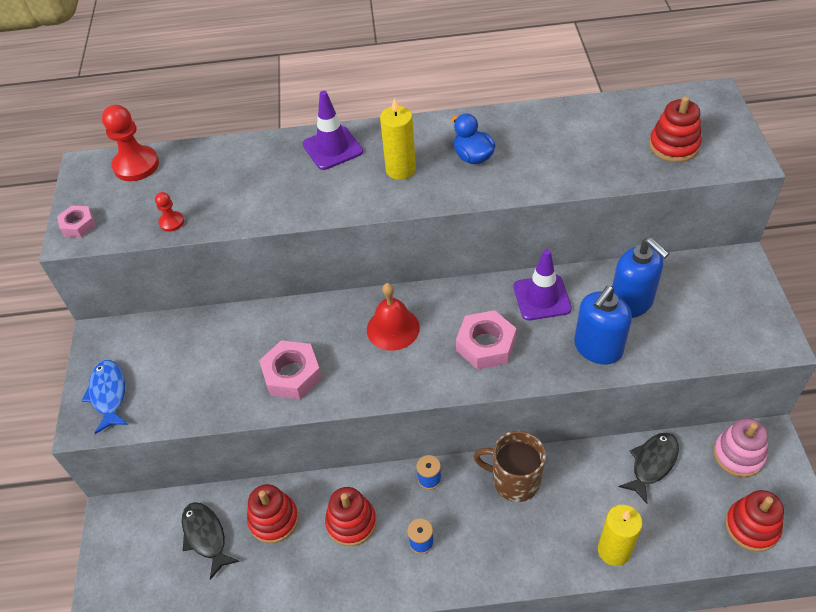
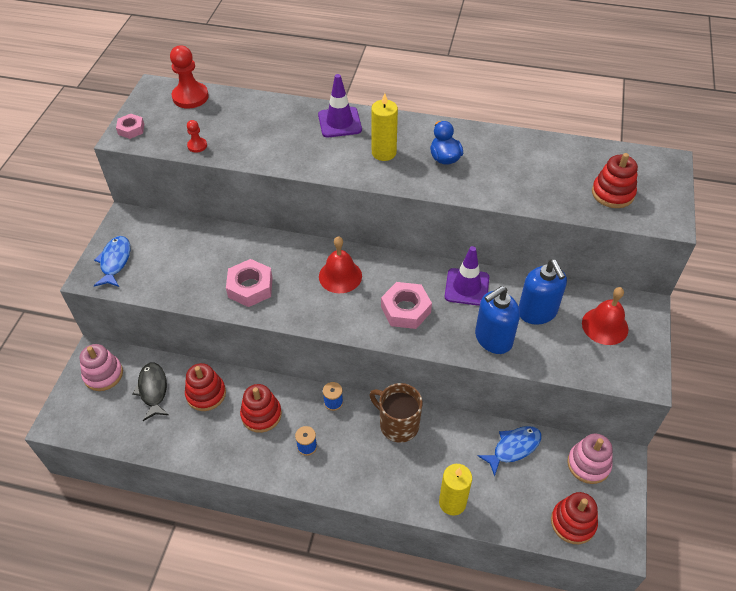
camera: 15 degrees right, 0 degrees up
black fish [618,433,679,504] -> blue fish [478,426,542,477]
none -> pink stacking toy [80,344,123,391]
none -> red bell [582,287,629,345]

